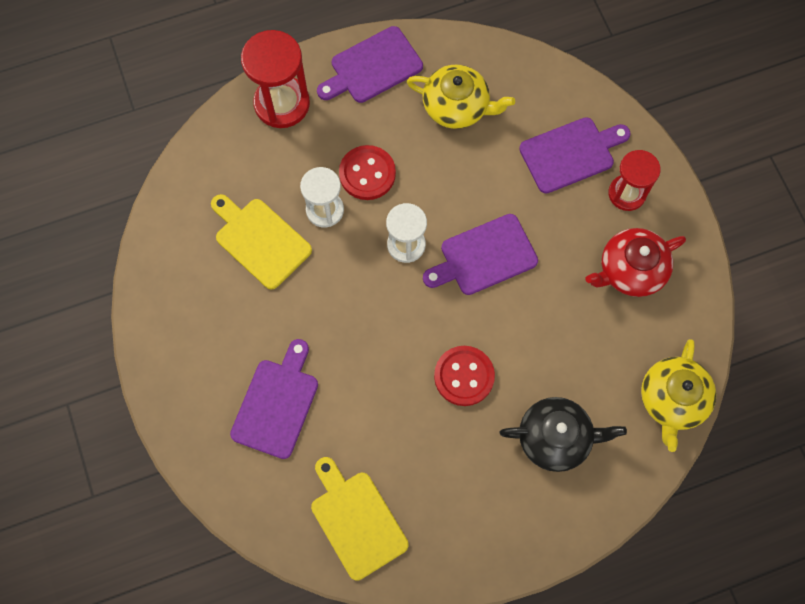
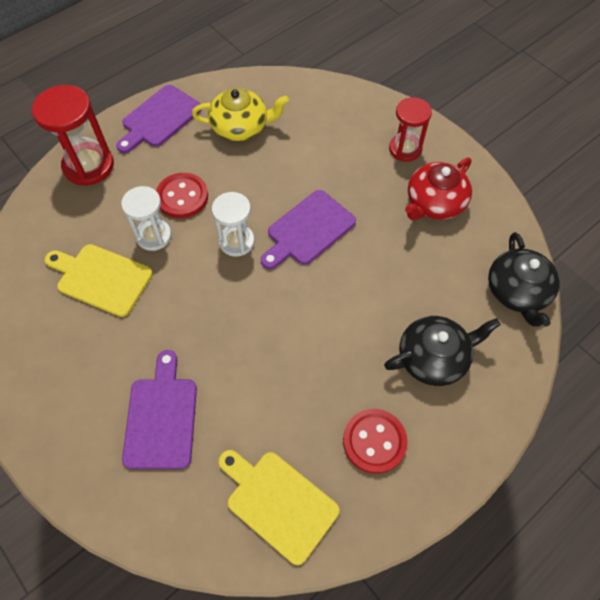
camera: 20 degrees left, 10 degrees down
red button [434,346,495,406] -> red button moved to [343,409,408,474]
purple cutting board [519,117,631,193] -> none
yellow teapot [641,339,716,452] -> black teapot [488,232,560,327]

